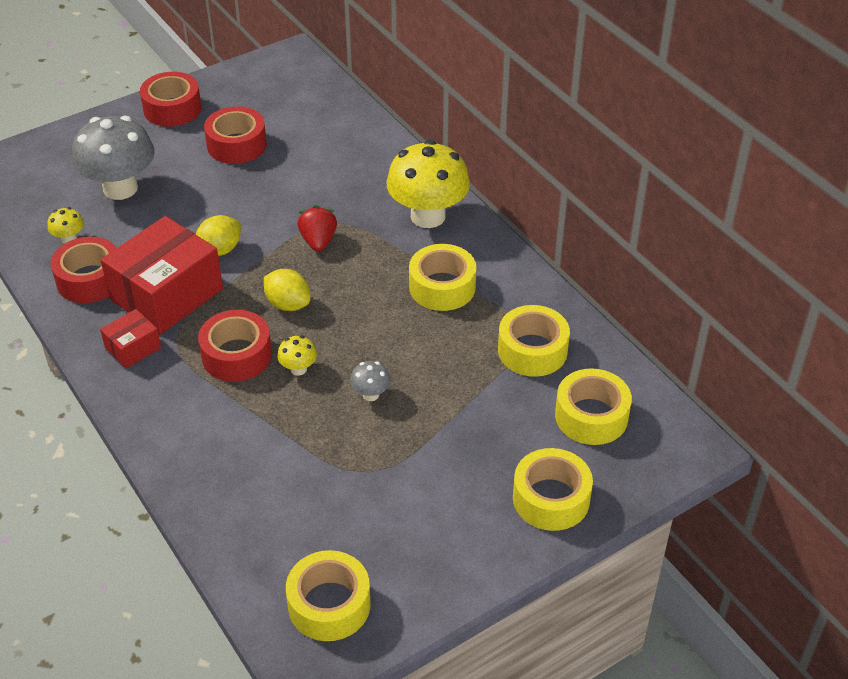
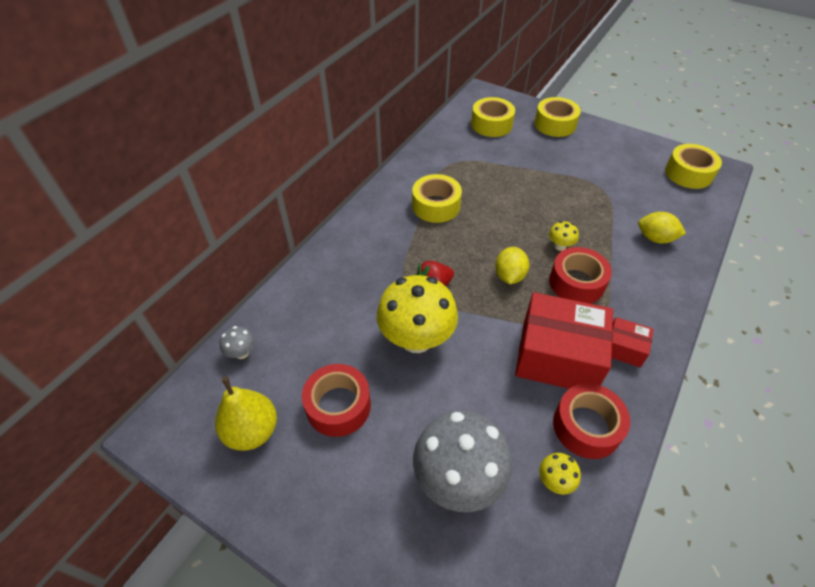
camera: 115 degrees left, 5 degrees up
red tape [140,72,202,127] -> none
yellow lemon [196,215,241,256] -> yellow lemon moved to [638,212,686,244]
grey mushroom [350,361,391,401] -> grey mushroom moved to [220,326,255,359]
yellow mushroom [386,140,470,228] -> yellow mushroom moved to [377,275,458,353]
yellow tape [498,305,570,377] -> none
none -> yellow pear [215,377,277,451]

